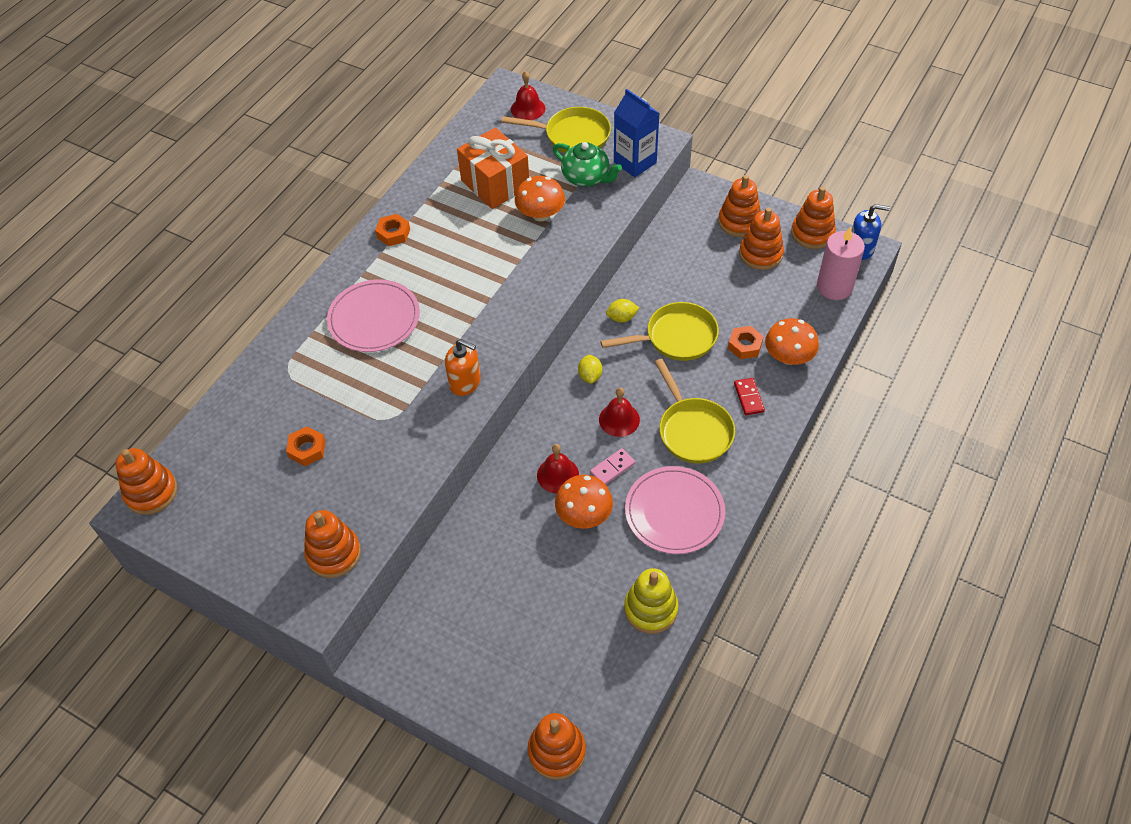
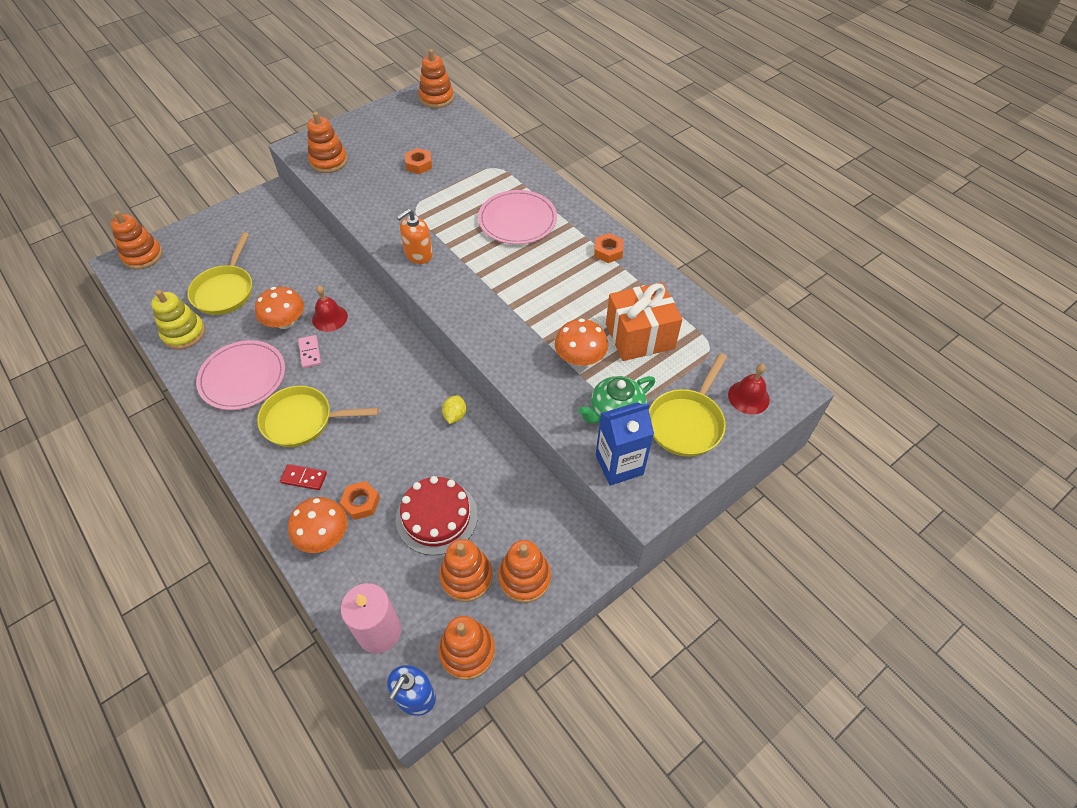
camera: 110 degrees right, 0 degrees up
yellow lemon [578,354,602,384] -> none
red bell [599,388,640,437] -> none
yellow pan [600,302,719,361] -> yellow pan moved to [187,232,252,315]
none -> red cake [396,476,478,555]

